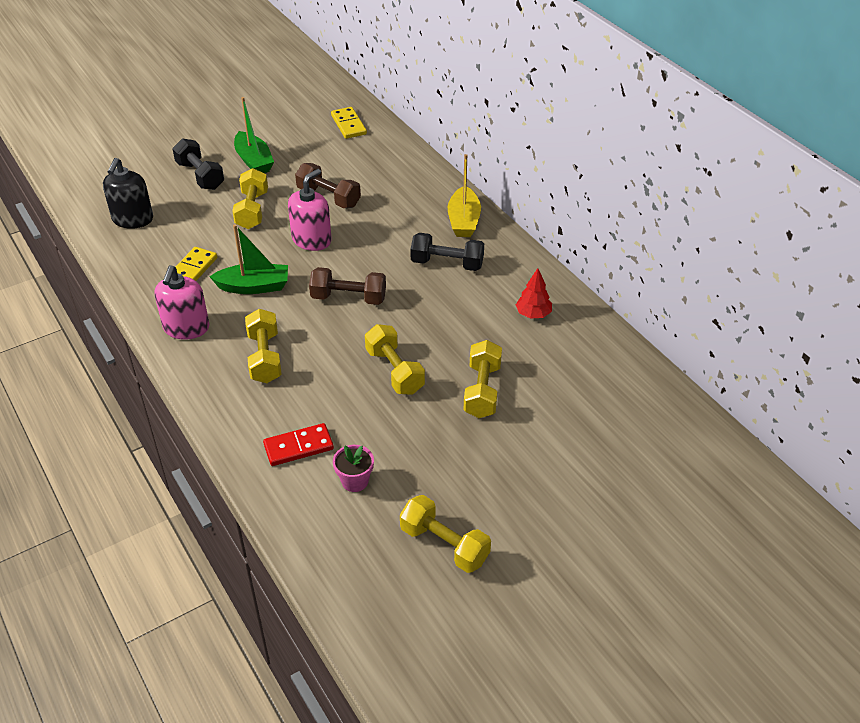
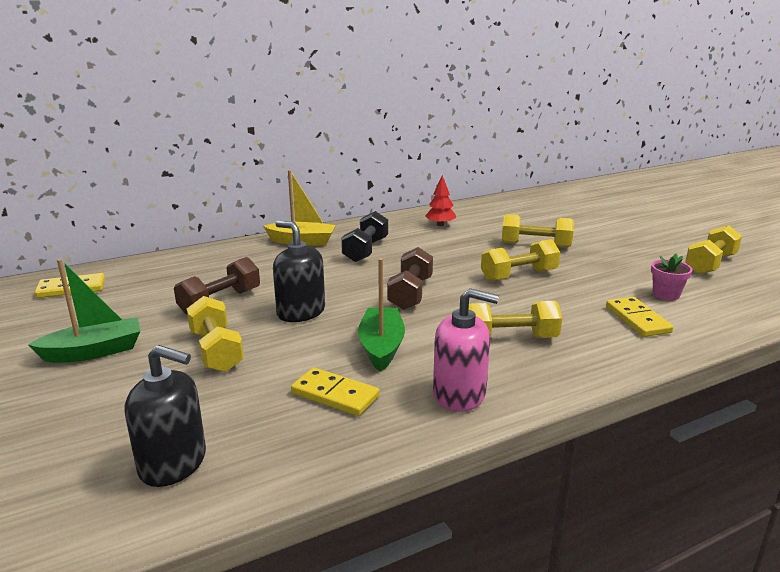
camera: 85 degrees left, 20 degrees down
black dumbbell [173,138,224,190] -> none
yellow dumbbell [232,168,268,229] -> yellow dumbbell turned 60 degrees clockwise [187,296,244,372]
red domino [263,423,334,466] -> yellow domino [606,297,673,337]
pink soap dispenser [288,169,332,251] -> black soap dispenser [273,220,325,322]

